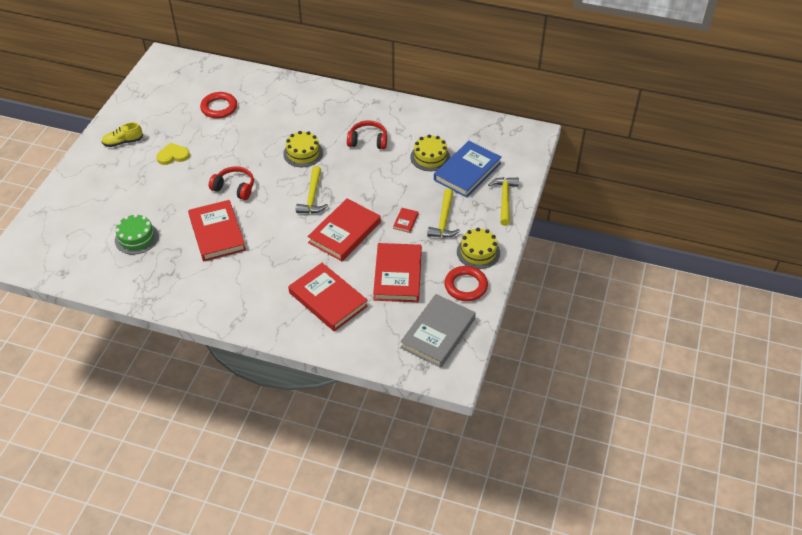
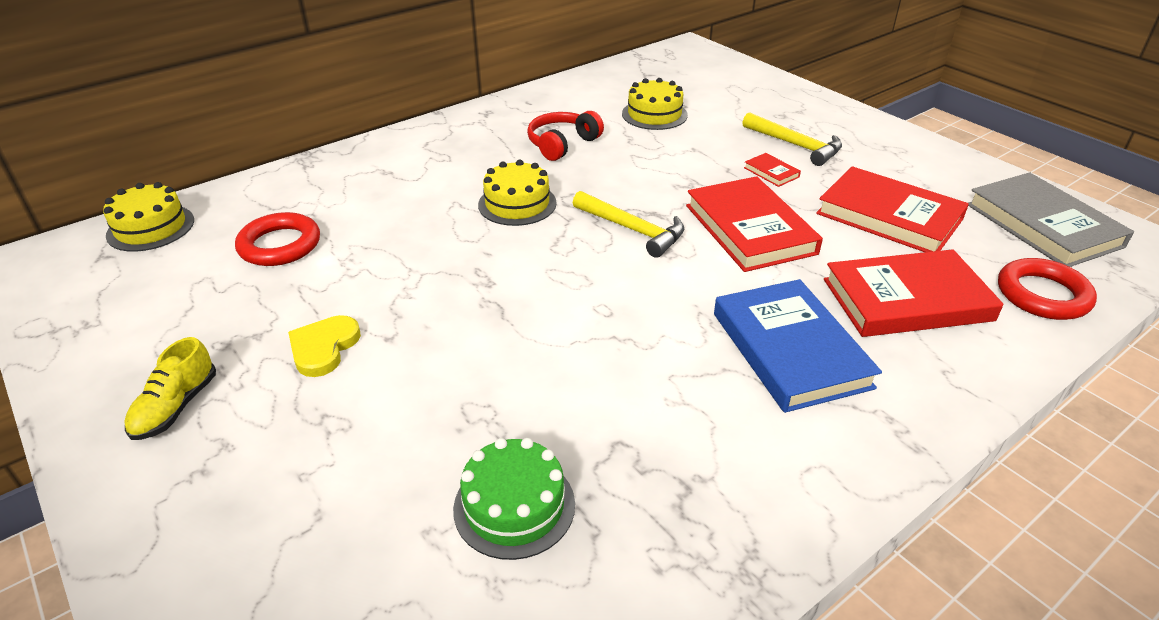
camera: 55 degrees left, 10 degrees down
red book [188,200,246,261] -> none
red headphones [209,166,254,200] -> none
blue book [434,141,502,198] -> blue book moved to [714,279,882,413]
red ring [445,266,488,301] -> red ring moved to [998,258,1097,320]
yellow cake [457,228,500,269] -> yellow cake moved to [103,182,194,252]
yellow hammer [488,177,519,226] -> none

